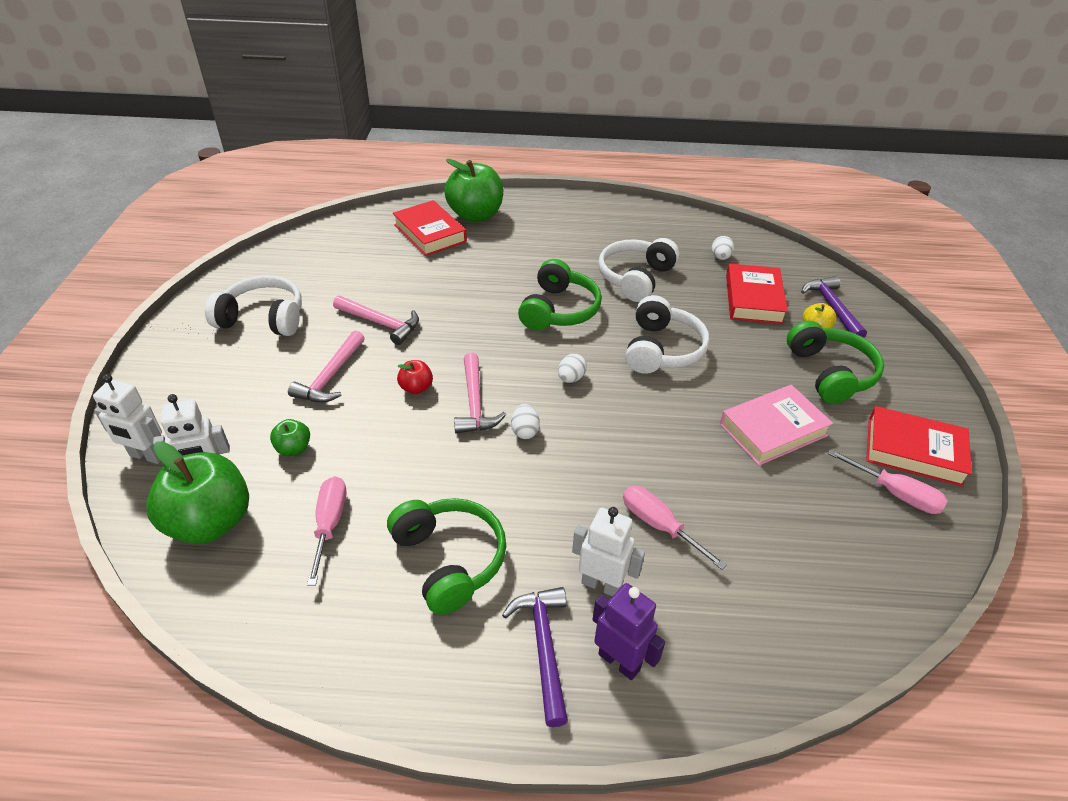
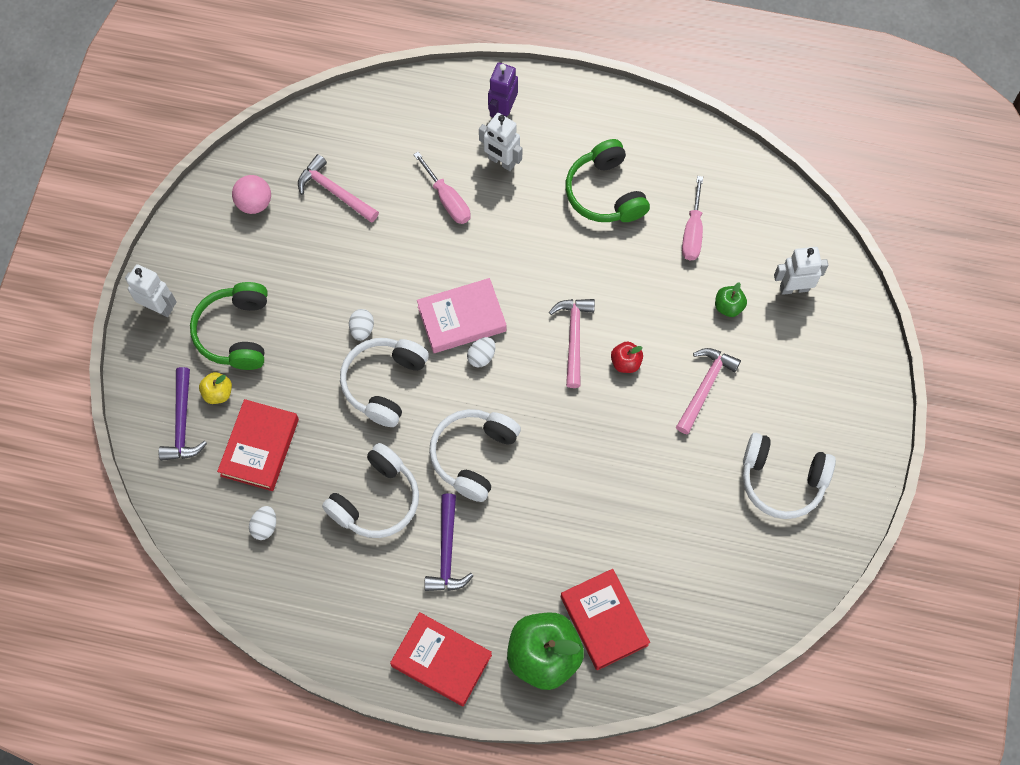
camera: 170 degrees left, 25 degrees up
white robot [93,374,162,464] -> white robot moved to [125,264,177,317]
green apple [146,441,249,544] -> none
pink hammer [333,296,419,345] -> pink hammer moved to [298,154,379,223]
purple hammer [502,587,568,727] -> purple hammer moved to [424,493,474,591]
white egg [511,404,540,439] -> white egg moved to [349,309,374,341]
green headphones [518,259,602,330] -> white headphones [429,409,521,502]
purple robot [592,583,665,680] -> purple robot turned 60 degrees clockwise [488,62,518,117]
pink book [720,385,833,466] -> pink book moved to [417,278,507,353]
pink screwdriver [828,449,948,514] -> pink ball [232,175,271,214]
red book [866,406,972,487] -> red book moved to [390,612,492,706]

